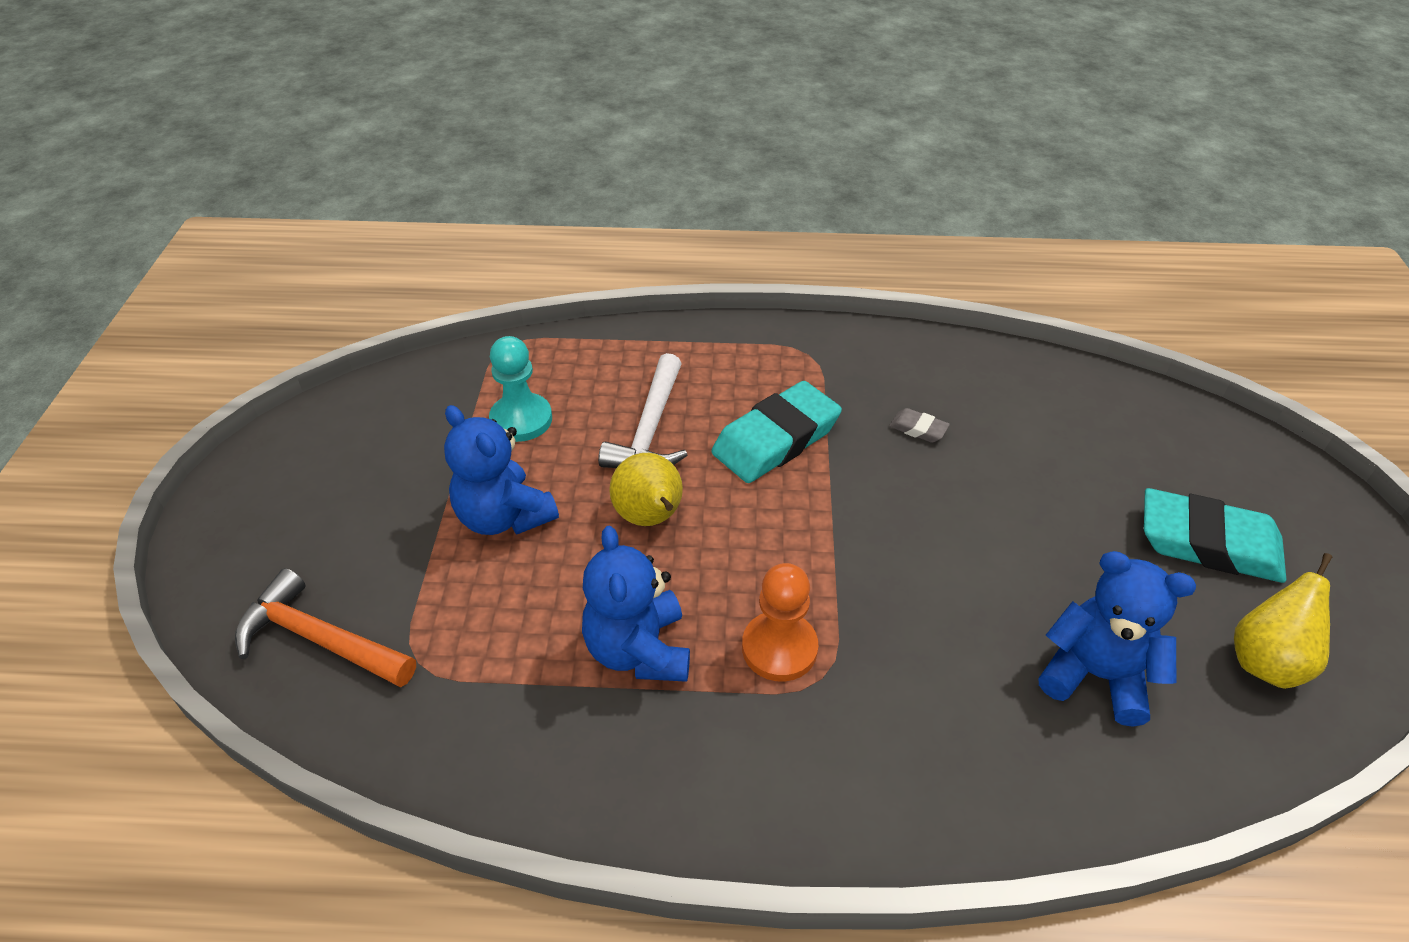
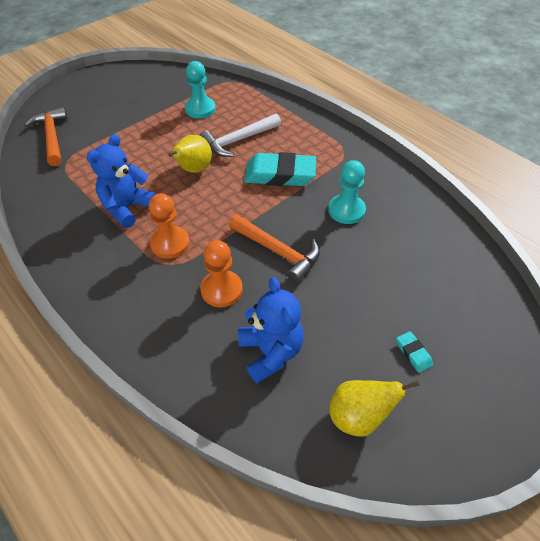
camera: 45 degrees right, 5 degrees up
blue teddy bear [444,405,559,535] -> none
grey eraser [889,408,950,443] -> turquoise pawn [328,160,366,224]
turquoise eraser [1144,488,1287,583] -> turquoise eraser [396,331,433,373], size x0.43
none -> orange pawn [200,240,243,307]
none -> orange hammer [229,214,320,283]

